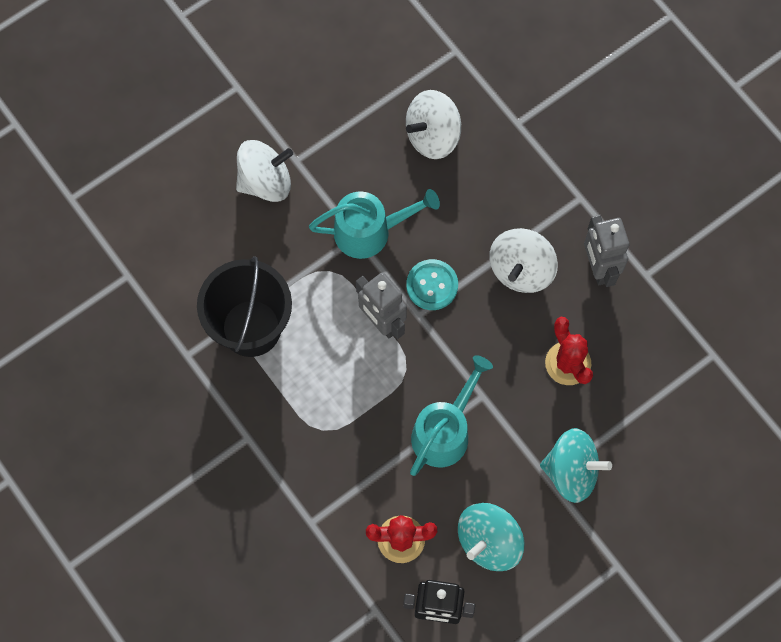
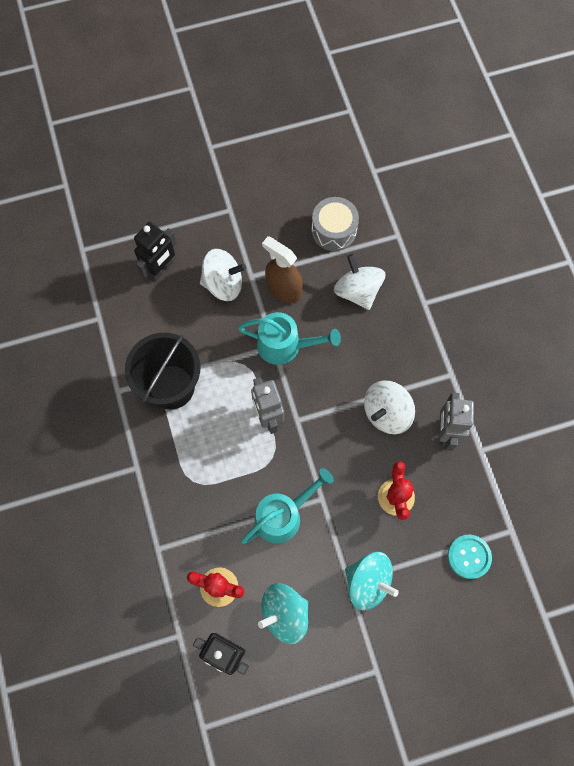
camera: 20 degrees right, 0 degrees up
white spinning top [406,90,461,159] -> white spinning top turned 75 degrees clockwise [334,254,385,310]
turquoise button [406,259,458,310] -> turquoise button moved to [448,535,492,579]
none -> black robot [134,222,177,281]
none -> brown spray bottle [262,236,303,303]
none -> grey drum [311,197,359,251]

